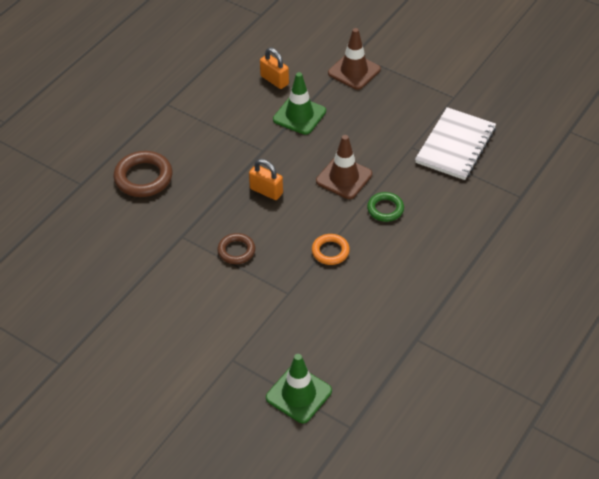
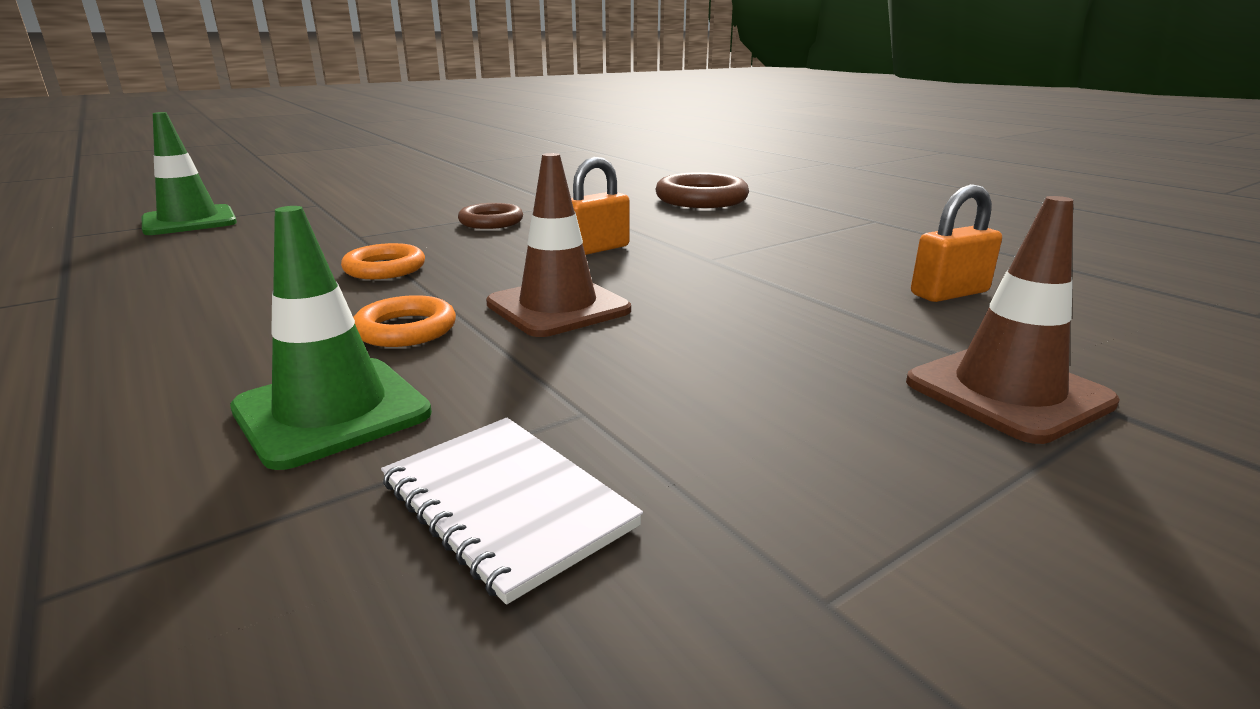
camera: 110 degrees right, 25 degrees down
green traffic cone [273,72,326,135] -> green traffic cone moved to [230,206,432,470]
green ring [367,192,404,222] -> orange ring [353,295,456,347]
white notebook [415,107,496,180] -> white notebook [381,418,643,605], size x0.64

